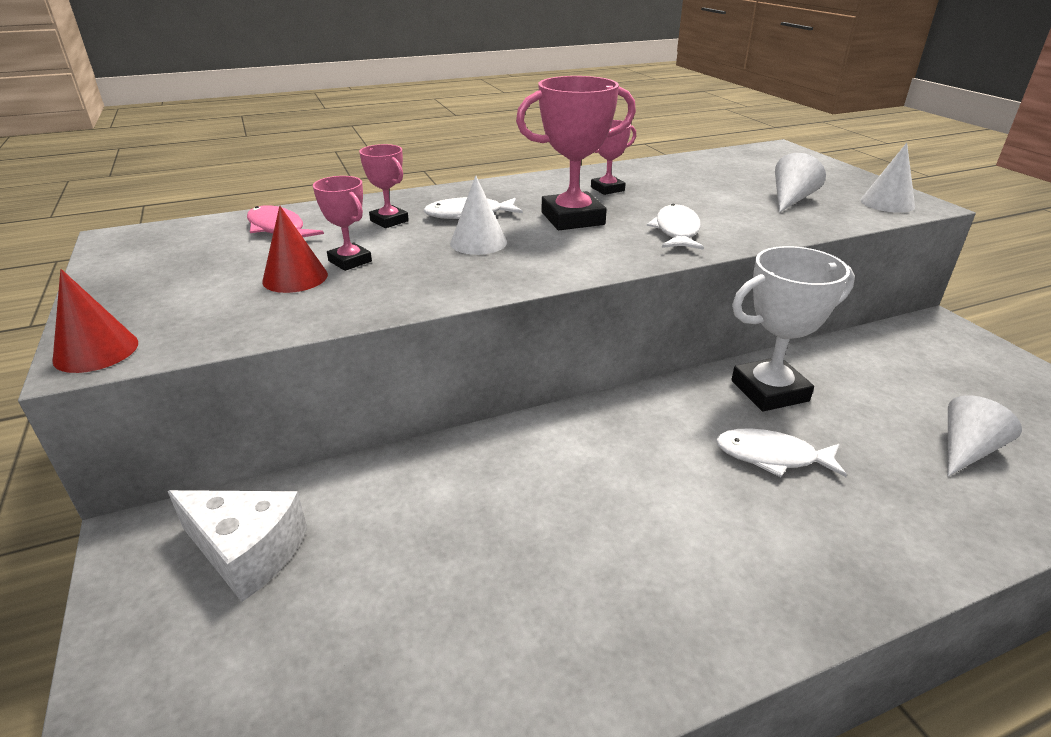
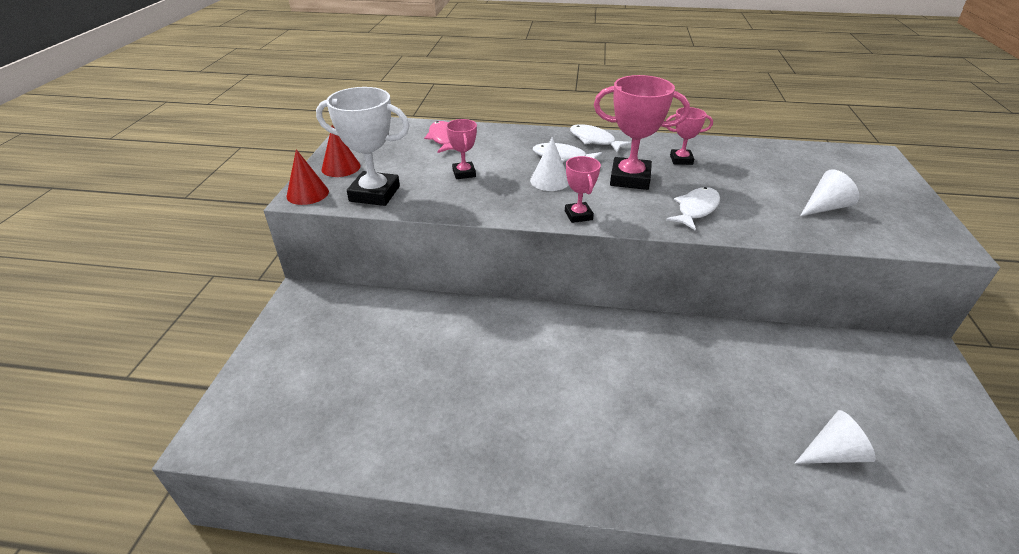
camera: 30 degrees right, 5 degrees up
white cheese [168,490,307,602] -> none
red cone [262,206,328,293] -> red cone moved to [322,125,361,177]
pink trophy [359,144,409,228] -> pink trophy moved to [565,156,601,223]
white fish [716,428,847,477] -> white fish moved to [570,124,632,152]
white trophy [731,246,855,411] -> white trophy moved to [316,87,409,206]
white cone [861,143,915,213] -> none

